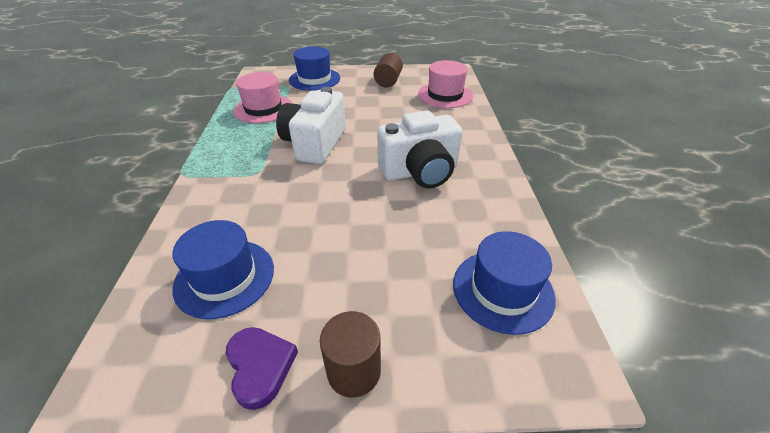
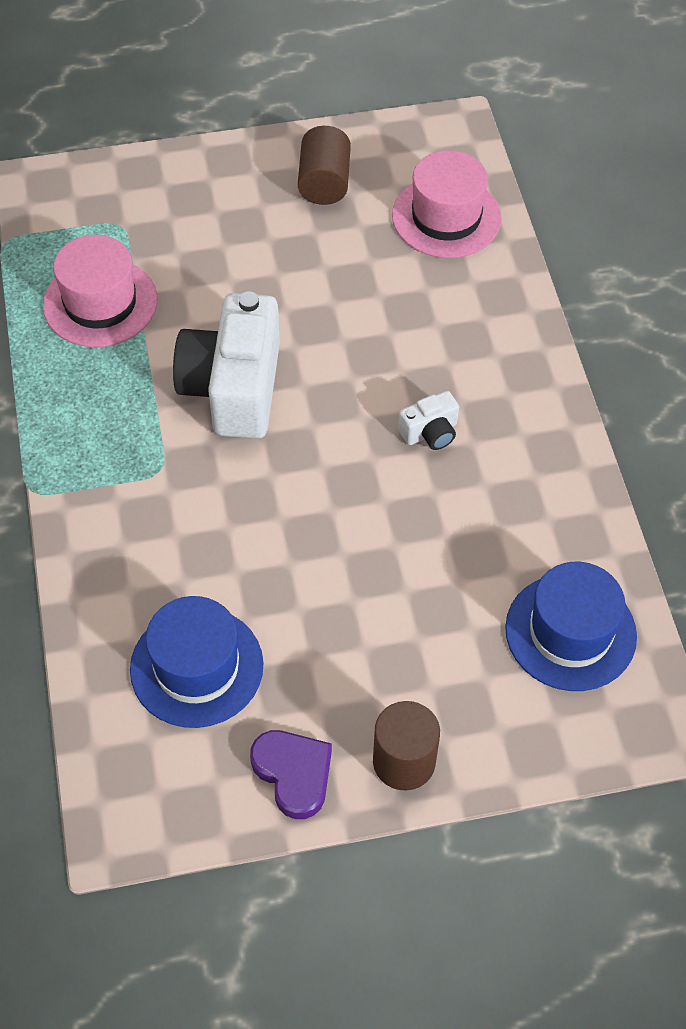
camera: 10 degrees left, 15 degrees up
blue hat [289,46,340,91] -> none
white camera [377,110,463,189] -> white camera [398,391,459,450], size x0.45

